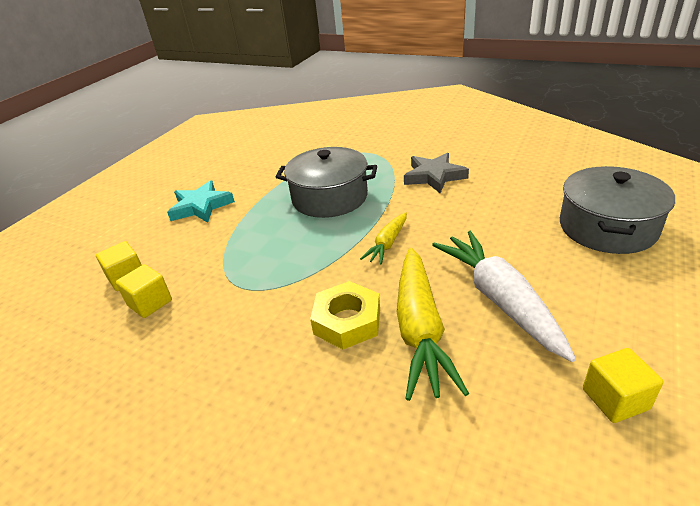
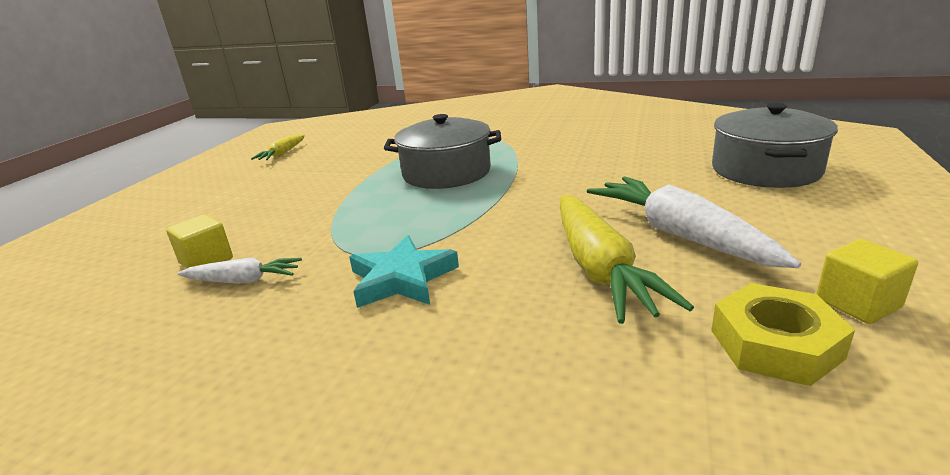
camera: 10 degrees left, 10 degrees down
yellow cube [116,264,172,318] -> white carrot [178,257,302,284]
turquoise star [167,180,235,223] -> turquoise star moved to [349,235,459,308]
yellow nut [310,281,380,349] -> yellow nut moved to [711,283,855,386]
yellow carrot [360,212,407,265] -> yellow carrot moved to [251,135,305,160]
grey star [404,153,469,193] -> none

